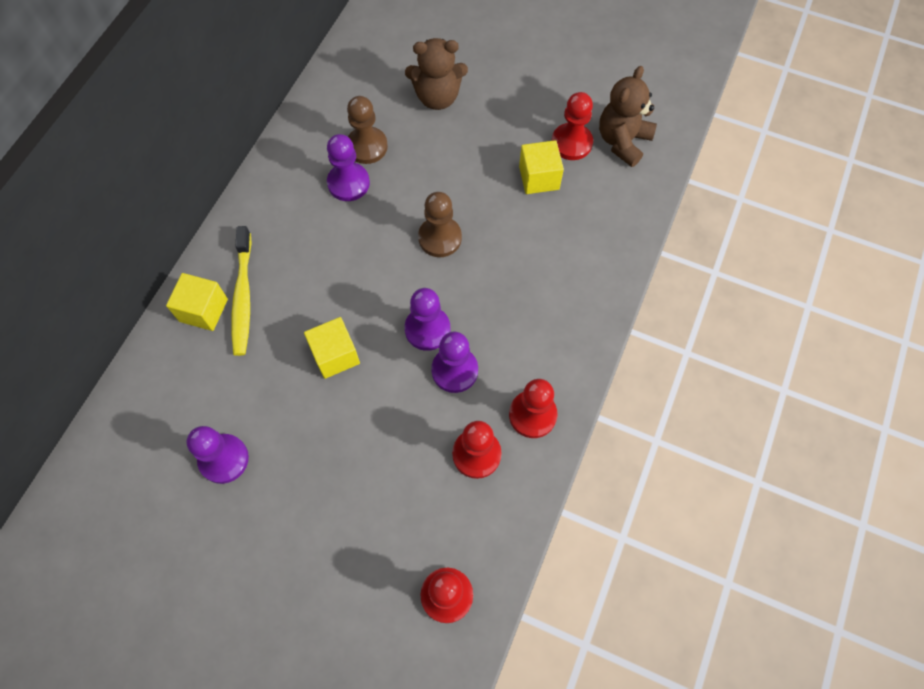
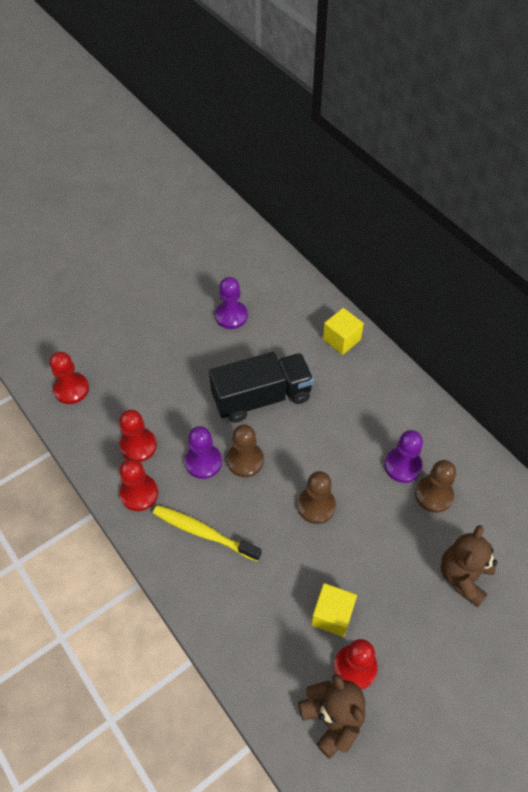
camera: 120 degrees right, 10 degrees down
yellow toothbrush [231,226,252,356] -> yellow toothbrush moved to [153,505,262,561]
yellow cube [304,317,360,379] -> black truck [209,352,314,423]
purple pawn [404,288,450,351] -> brown pawn [227,425,264,477]

